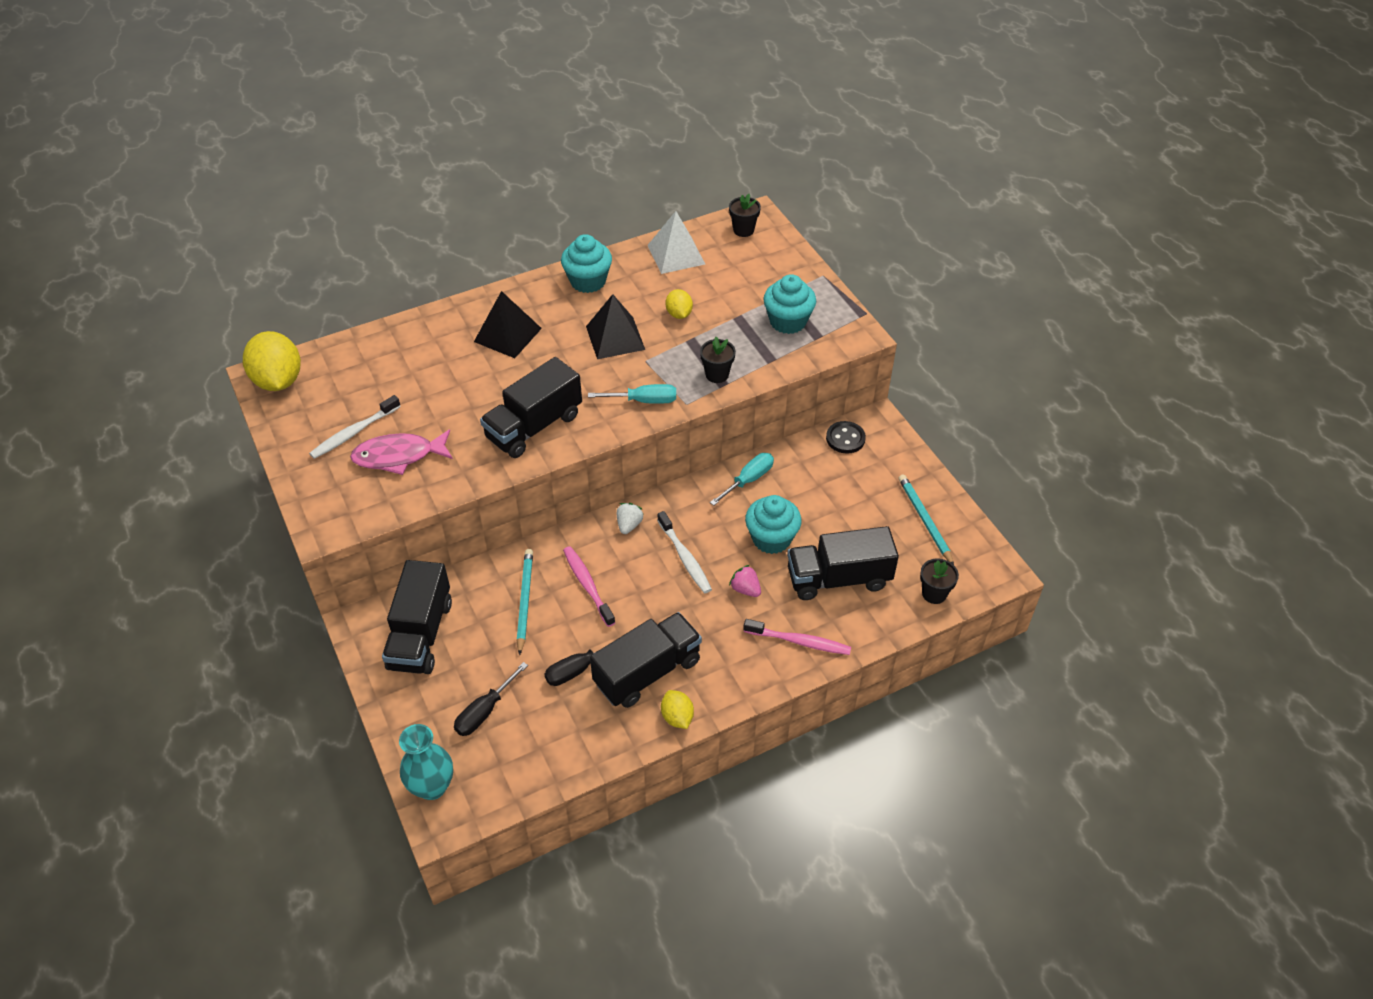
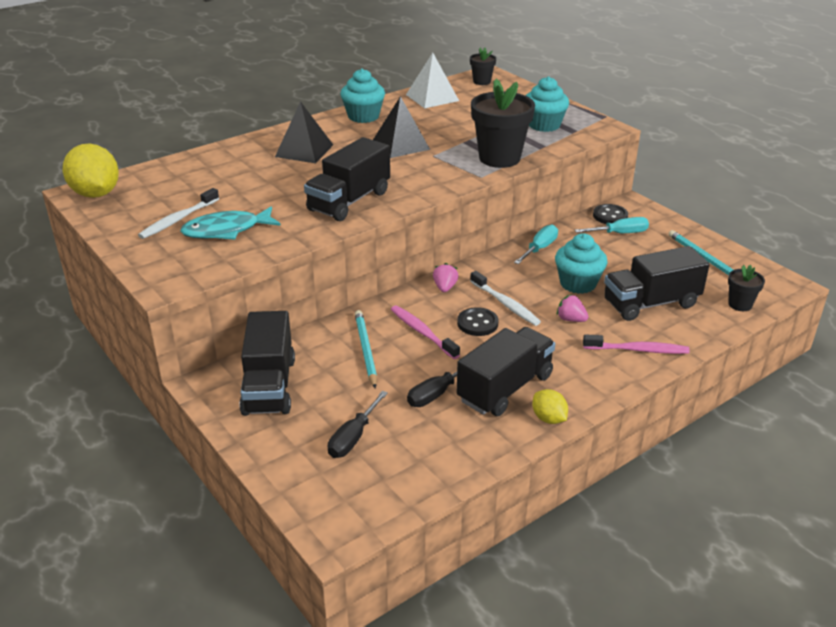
camera: 10 degrees left, 15 degrees down
pink fish [350,429,453,475] -> turquoise fish [180,206,281,240]
turquoise vase [399,724,453,800] -> none
turquoise screwdriver [588,384,676,404] -> turquoise screwdriver moved to [575,217,649,233]
white strawberry [617,503,644,534] -> pink strawberry [433,263,459,292]
yellow lemon [666,289,693,319] -> none
black flower pot [700,337,736,383] -> black flower pot [471,79,535,168], size x1.99
none -> black button [457,307,499,336]

